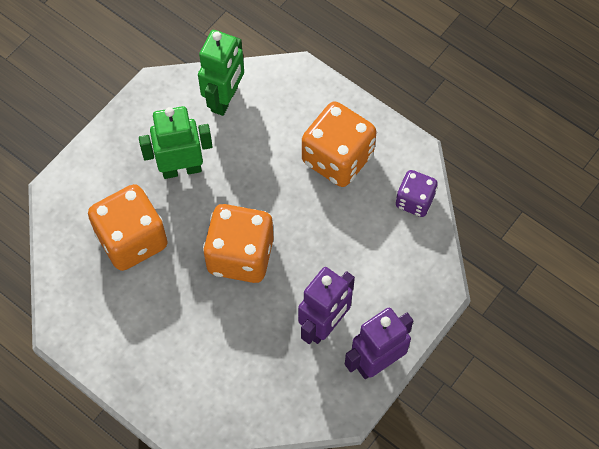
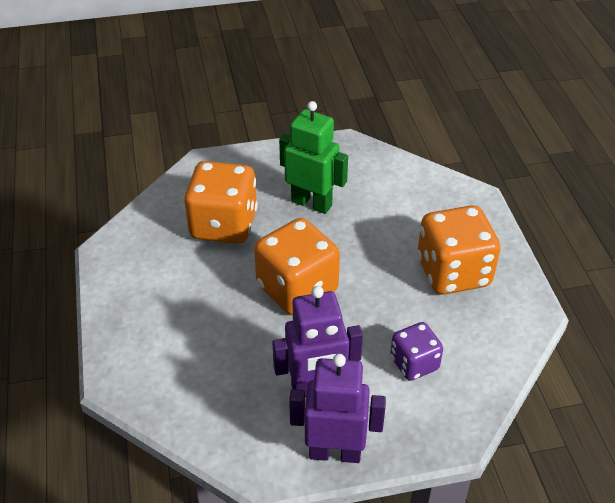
camera: 40 degrees right, 20 degrees down
green robot [198,30,244,116] -> none
purple dice [396,170,438,217] -> purple dice moved to [390,322,443,381]

